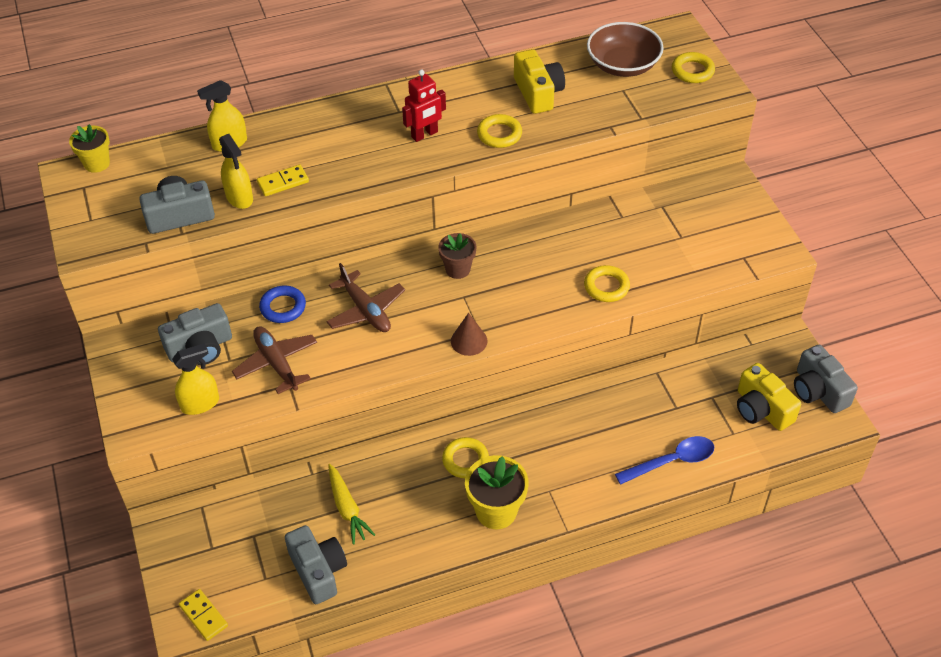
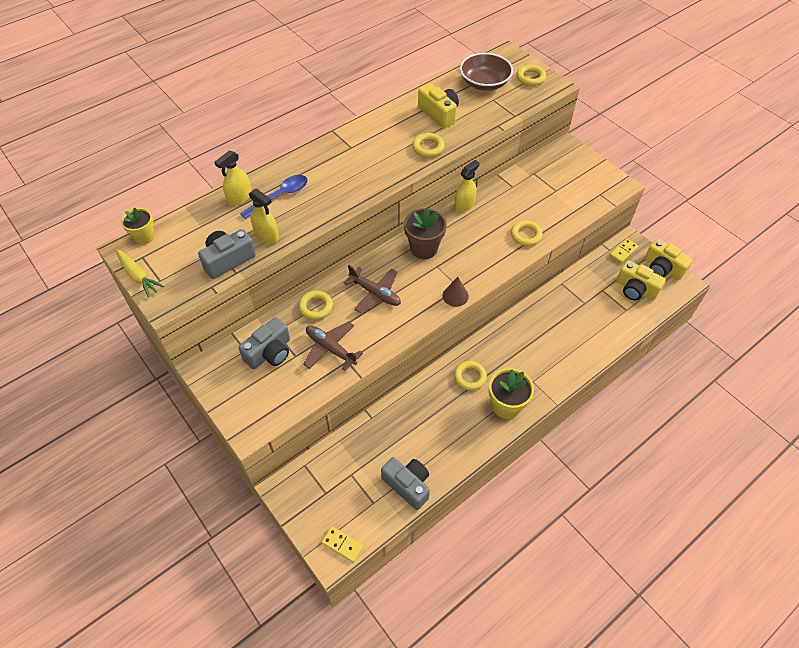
camera: 20 degrees left, 5 degrees up
yellow spray bottle [172,343,219,415] -> yellow spray bottle moved to [455,160,479,212]
yellow domino [257,165,309,196] -> yellow domino moved to [609,239,638,263]
blue ring [259,285,306,323] -> yellow ring [299,291,333,320]
yellow carrot [328,464,375,545] -> yellow carrot moved to [115,249,164,297]
red robot [402,70,446,142] -> none
brown flower pot [438,233,476,279] -> brown flower pot [404,208,447,259], size x1.55
blue spoon [615,436,714,485] -> blue spoon moved to [240,175,308,219]
grey camera [794,345,858,413] -> yellow camera [644,239,693,280]

